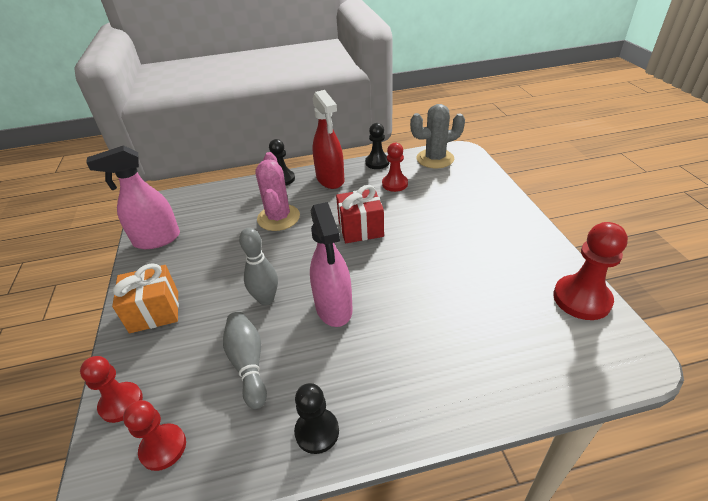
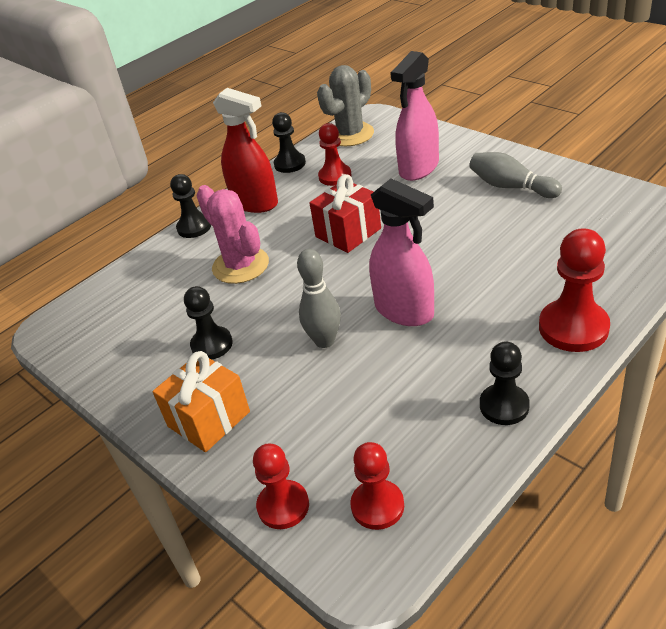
camera: 30 degrees left, 0 degrees up
pink spray bottle [86,145,180,249] -> pink spray bottle moved to [390,51,439,181]
grey bowling pin [223,312,267,409] -> grey bowling pin moved to [469,152,562,198]
red pawn [553,222,628,320] -> red pawn moved to [539,228,610,352]
none -> black pawn [184,286,233,359]

